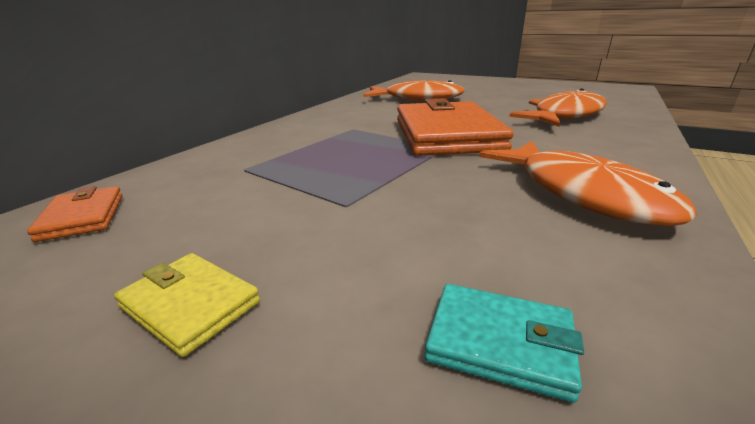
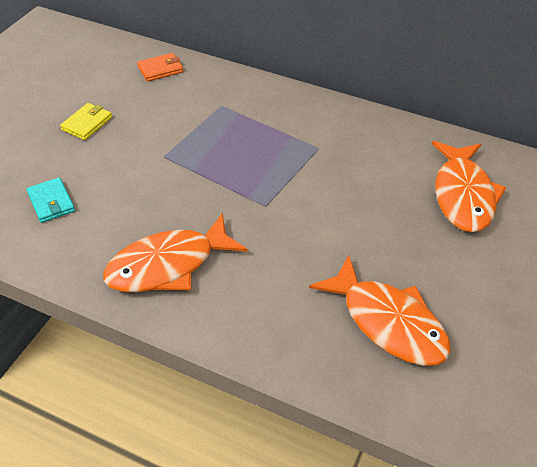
camera: 85 degrees right, 20 degrees up
orange wallet [397,98,514,156] -> none
turquoise wallet [425,284,584,403] -> turquoise wallet turned 45 degrees counterclockwise [26,178,75,223]

